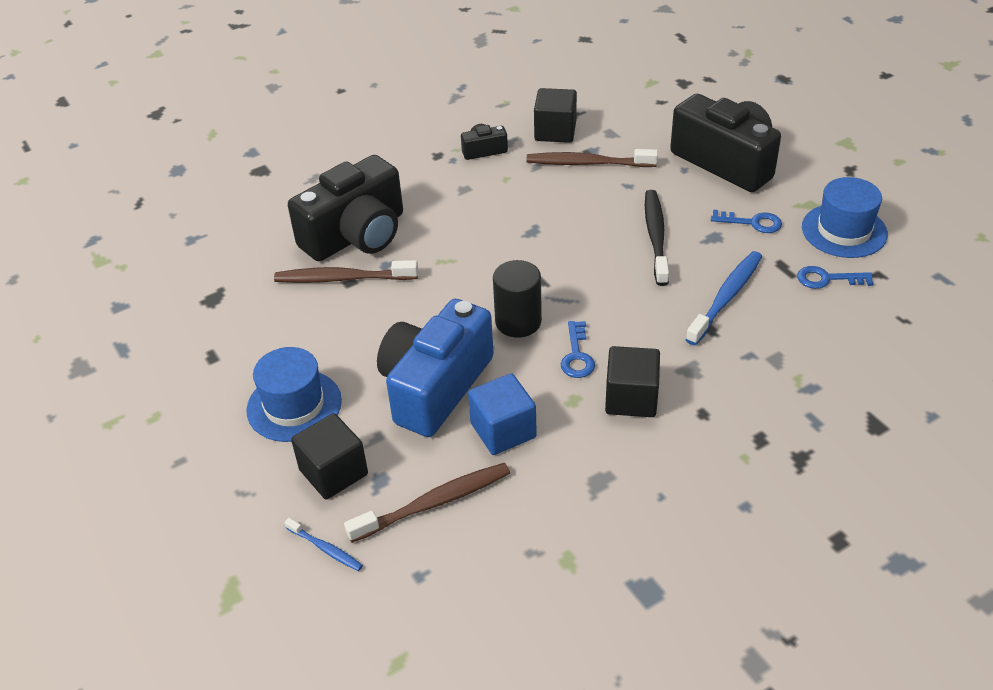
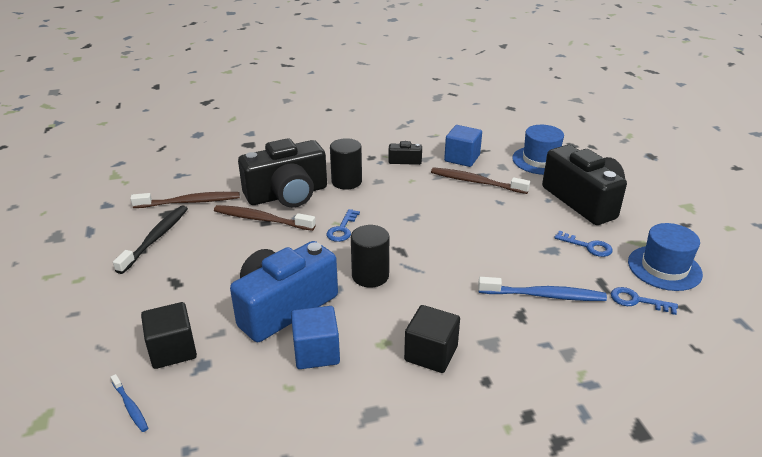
camera: 15 degrees right, 10 degrees down
blue hat [246,347,342,442] -> blue hat moved to [512,125,564,175]
brown toothbrush [344,463,510,543] -> brown toothbrush moved to [130,192,240,208]
black cube [534,88,577,143] -> blue cube [444,125,482,167]
blue key [561,321,595,378] -> blue key moved to [326,209,360,242]
black toothbrush [645,190,669,286] -> black toothbrush moved to [113,205,188,274]
blue toothbrush [685,251,762,345] -> blue toothbrush turned 45 degrees clockwise [478,277,607,301]
none -> black cylinder [330,138,362,190]

